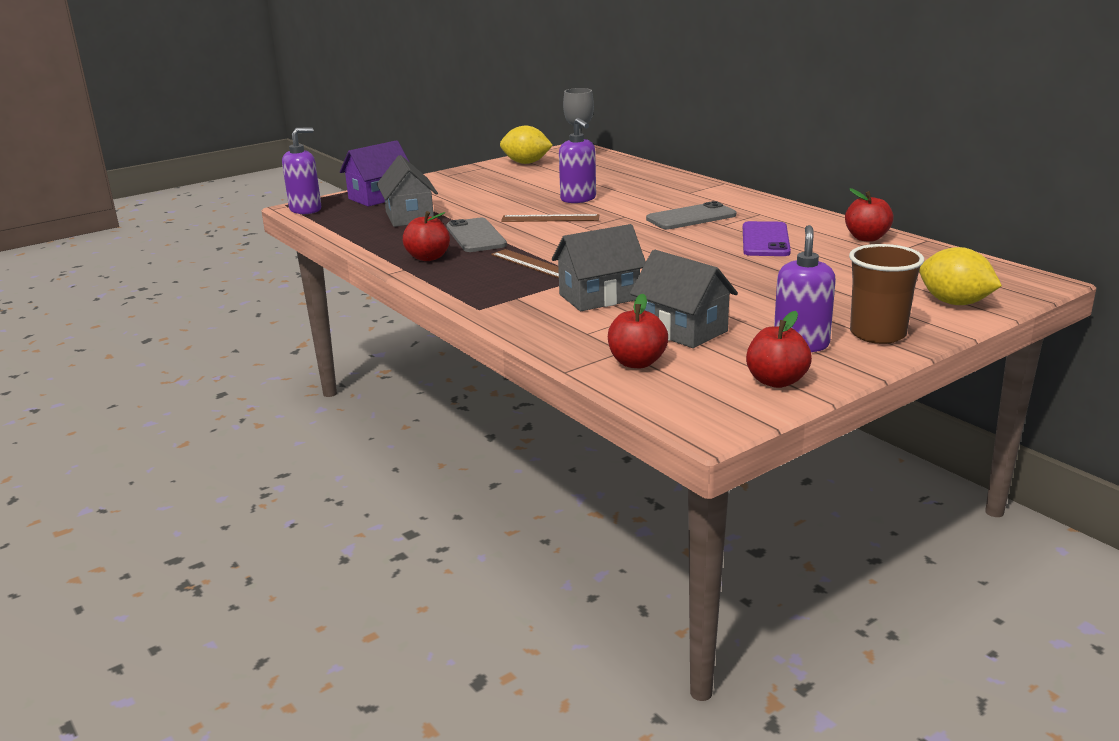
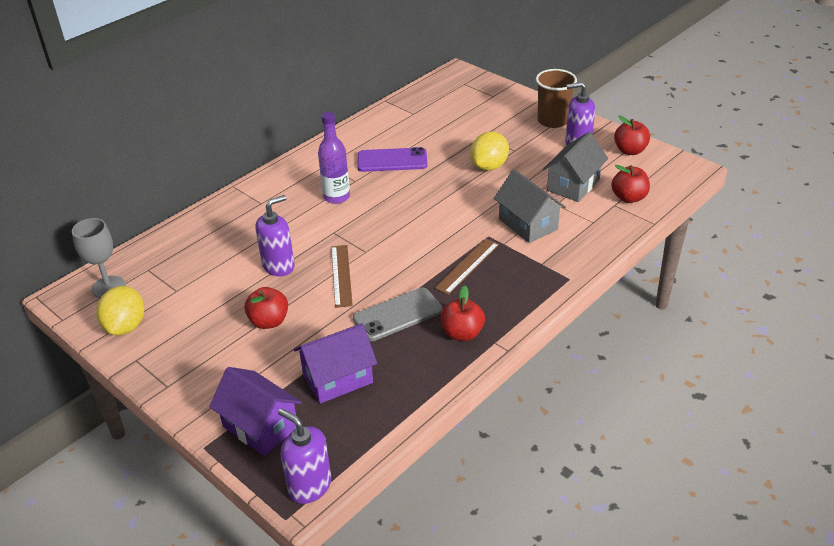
camera: 100 degrees left, 15 degrees up
grey house [377,155,438,227] -> purple house [294,323,377,404]
grey phone [646,201,736,229] -> purple bottle [318,112,350,204]
red apple [845,188,894,242] -> red apple moved to [244,287,288,329]
yellow lemon [919,247,1002,305] -> yellow lemon moved to [470,132,509,171]

